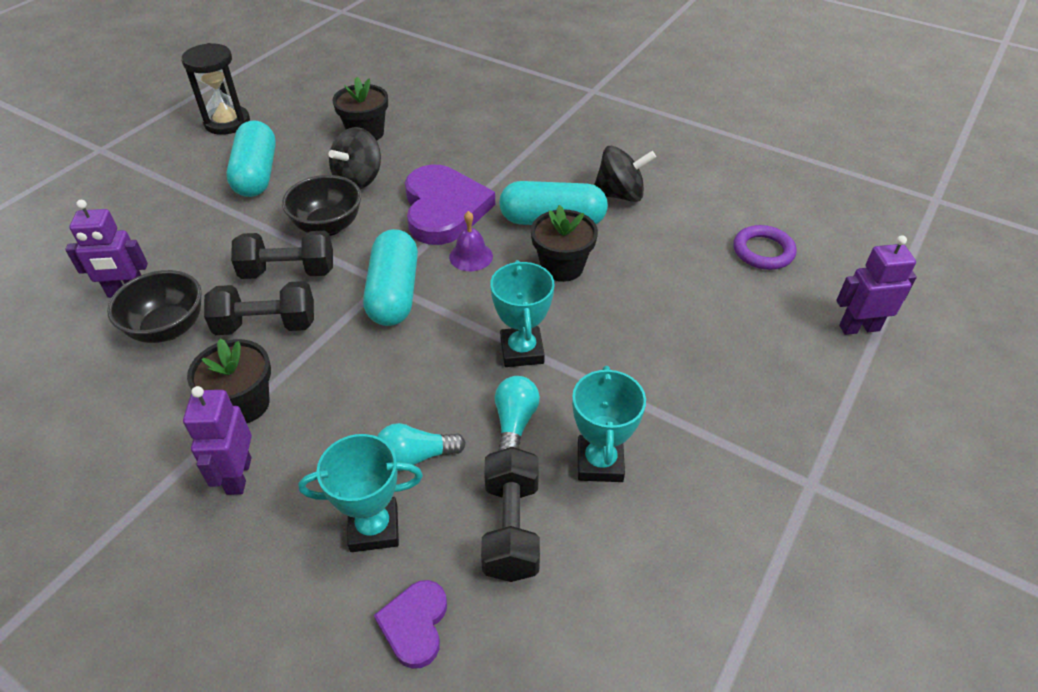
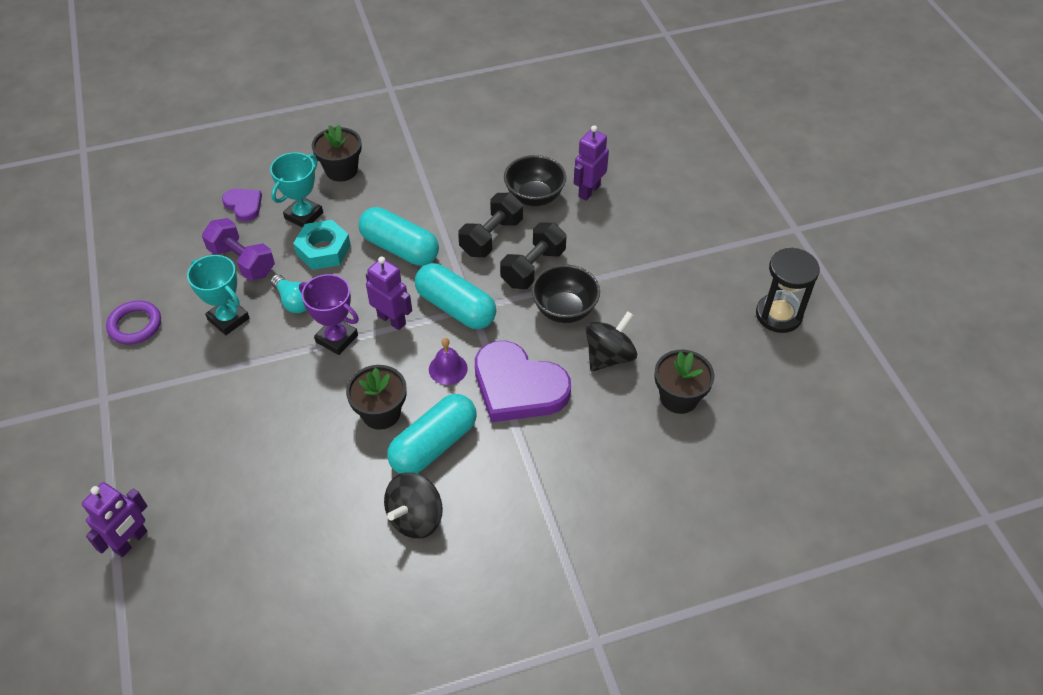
camera: 130 degrees right, 5 degrees up
purple robot [183,386,252,495] -> purple robot moved to [366,256,412,330]
black flower pot [187,339,271,423] -> black flower pot moved to [312,125,362,182]
turquoise capsule [226,120,276,197] -> turquoise capsule moved to [358,207,439,266]
black spinning top [329,127,381,189] -> black spinning top turned 60 degrees clockwise [585,311,637,371]
turquoise light bulb [377,423,466,471] -> turquoise nut [293,220,351,270]
black dumbbell [481,447,540,582] -> purple dumbbell [202,218,275,281]
turquoise trophy [490,260,554,367] -> purple trophy [299,274,359,355]
purple ring [733,225,797,270] -> purple ring moved to [106,300,161,344]

